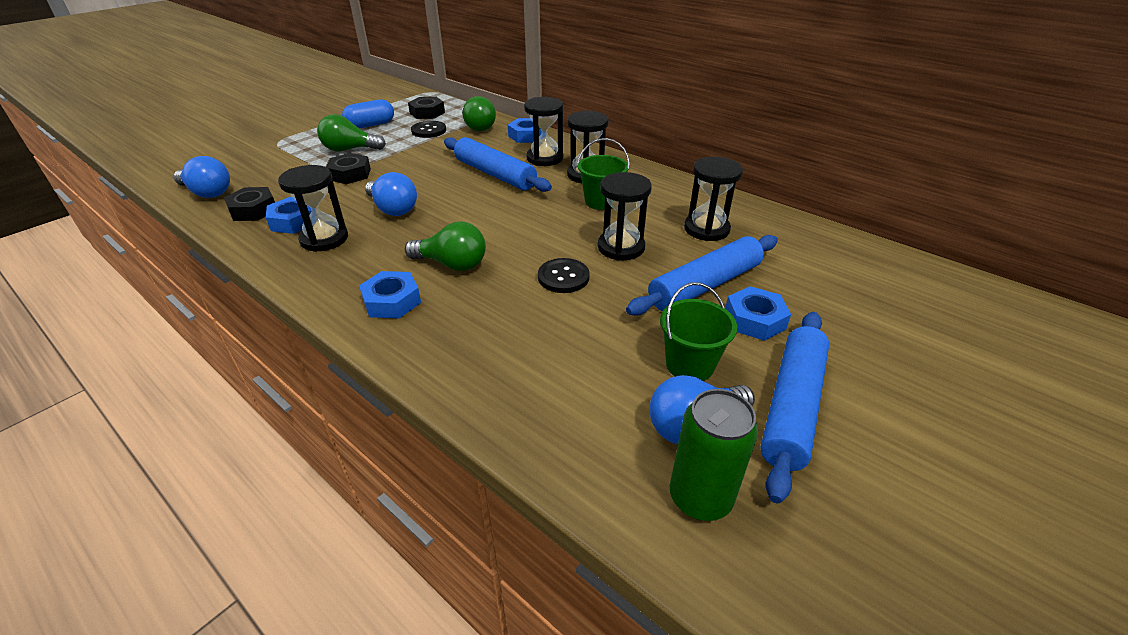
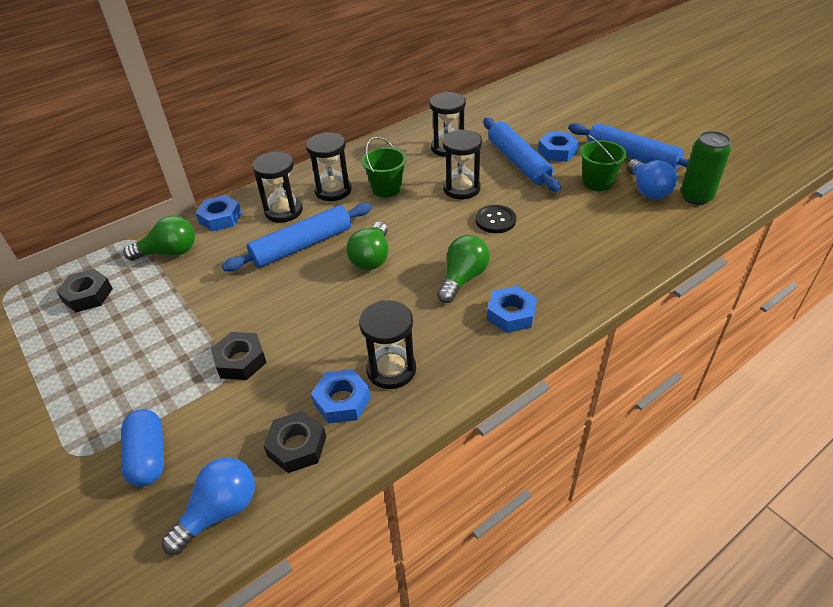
camera: 75 degrees left, 5 degrees up
green light bulb [317,114,386,151] -> green light bulb moved to [346,222,388,270]
blue capsule [342,99,394,129] -> blue capsule moved to [121,409,164,487]
blue light bulb [365,172,417,216] -> none
black button [411,121,446,138] -> none

